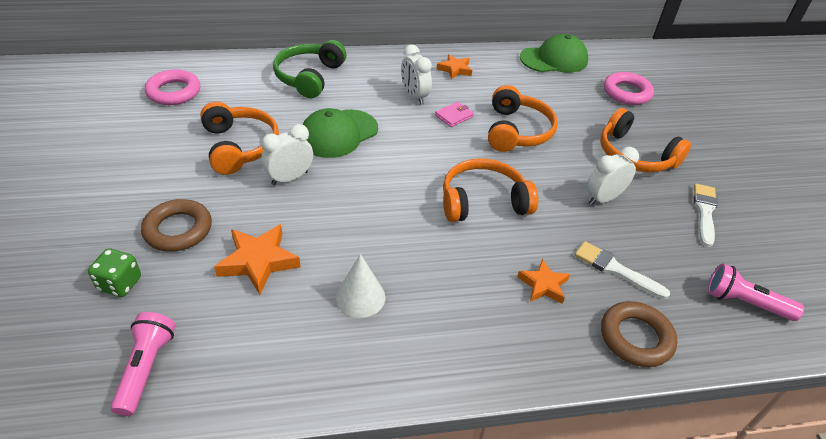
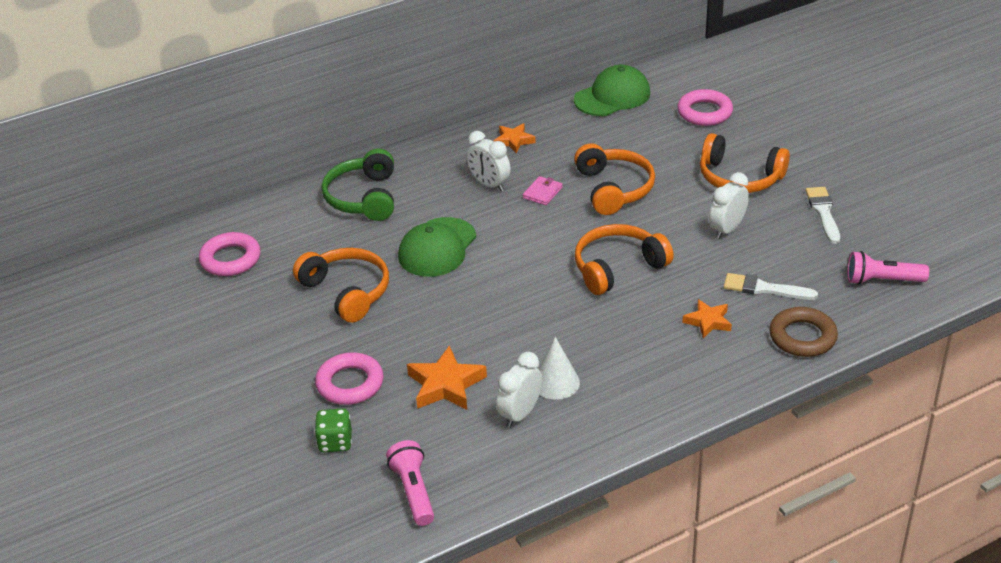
camera: 15 degrees left, 5 degrees down
brown ring [141,199,212,252] -> pink ring [315,352,384,405]
white clock [261,124,313,185] -> white clock moved to [496,352,542,428]

